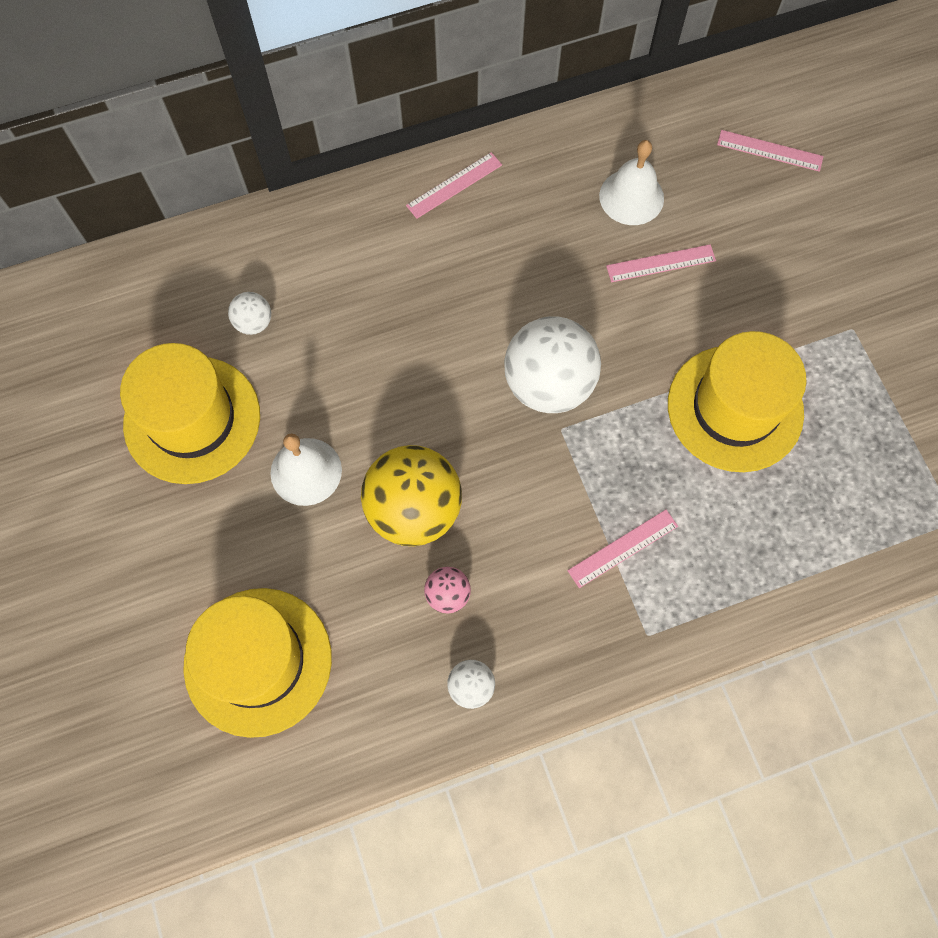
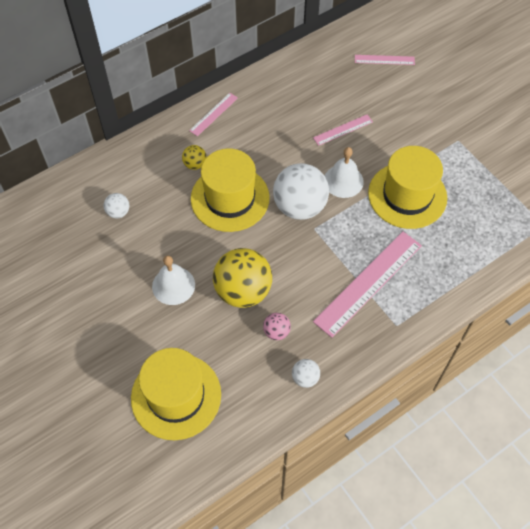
camera: 15 degrees left, 10 degrees down
yellow hat [120,343,260,484] -> yellow hat moved to [191,148,270,232]
pink ruler [567,510,678,588] -> pink ruler [313,232,422,338], size x1.99
white bell [599,140,664,225] -> white bell moved to [325,147,364,198]
none -> yellow ball [182,145,207,170]

